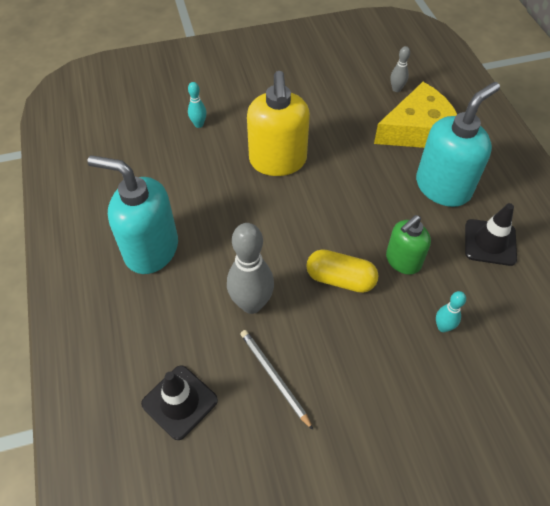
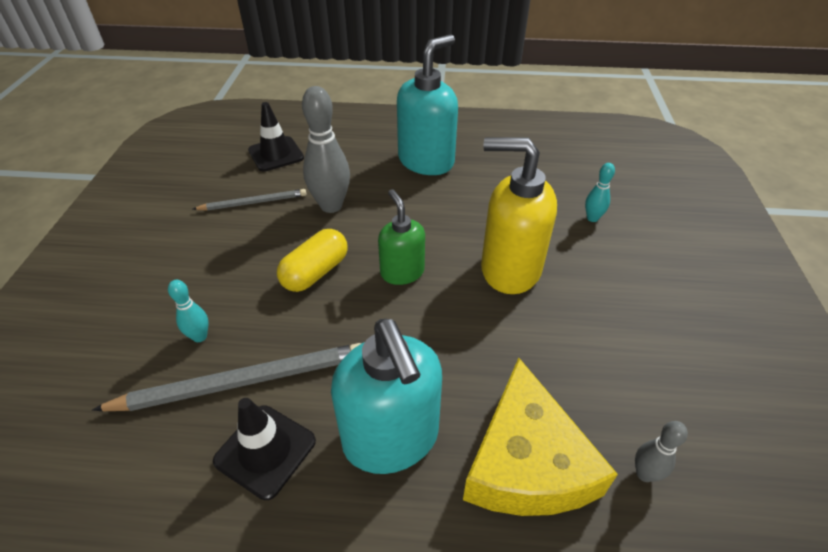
camera: 110 degrees right, 10 degrees down
green soap dispenser [386,215,431,275] -> green soap dispenser moved to [378,189,425,285]
none -> grey pencil [92,343,362,411]

